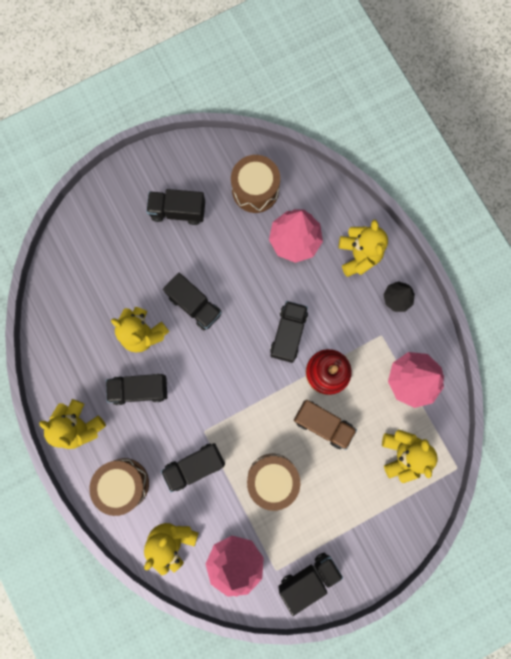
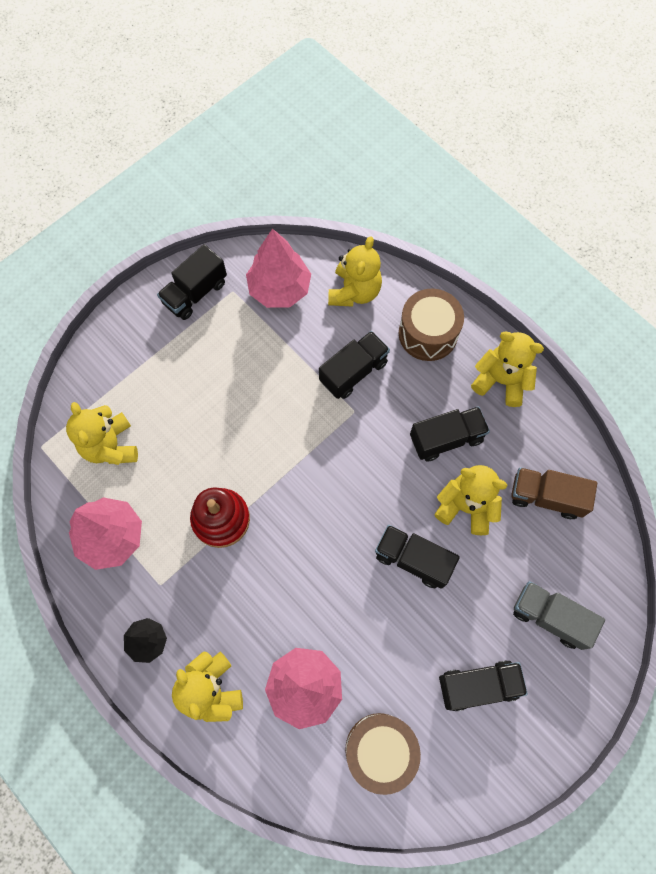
camera: 165 degrees right, 10 degrees down
brown drum [247,454,300,511] -> none
black truck [270,301,308,363] -> none
brown truck [294,400,357,450] -> brown truck moved to [511,467,597,519]
none -> grey truck [513,581,605,650]

